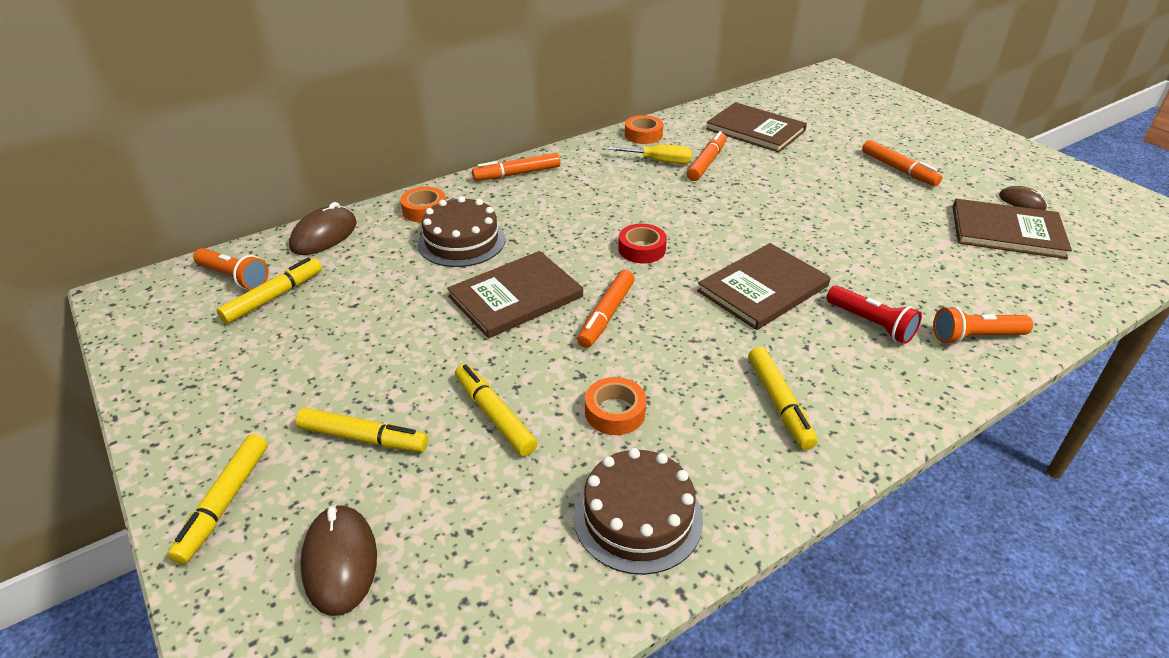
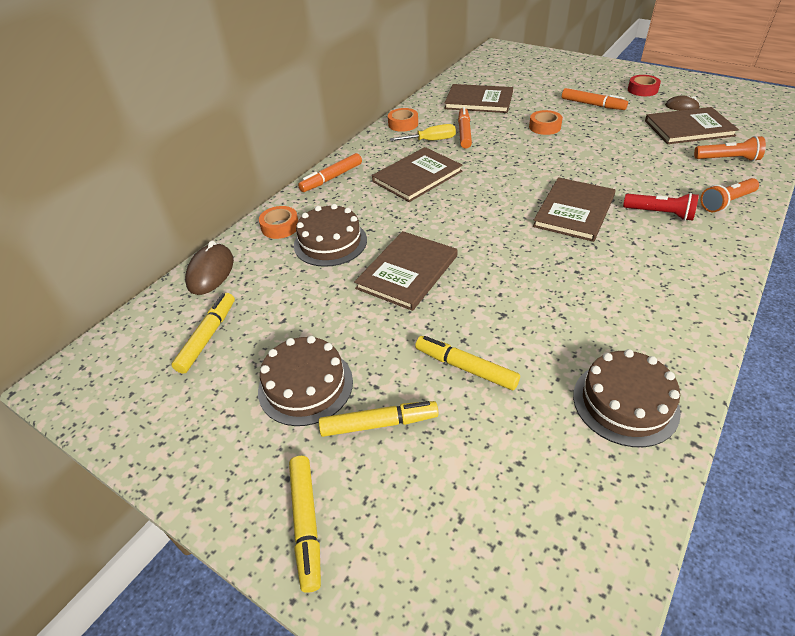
camera: 20 degrees left, 5 degrees up
orange flashlight [193,248,269,290] -> orange flashlight moved to [694,136,766,161]
brown mouse [300,504,377,616] -> none
orange marker [577,270,635,348] -> none
orange tape [585,377,646,435] -> orange tape moved to [529,110,563,135]
red tape [618,224,667,263] -> red tape moved to [628,75,661,96]
yellow marker [748,347,818,450] -> none
none -> brown cake [258,336,353,426]
none -> brown book [372,147,463,202]

